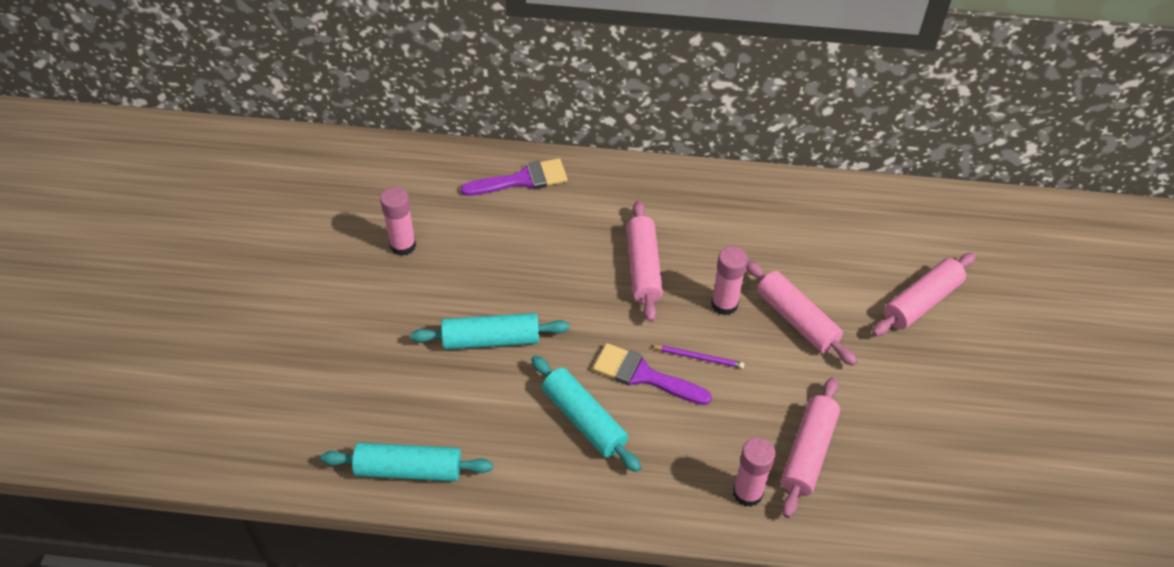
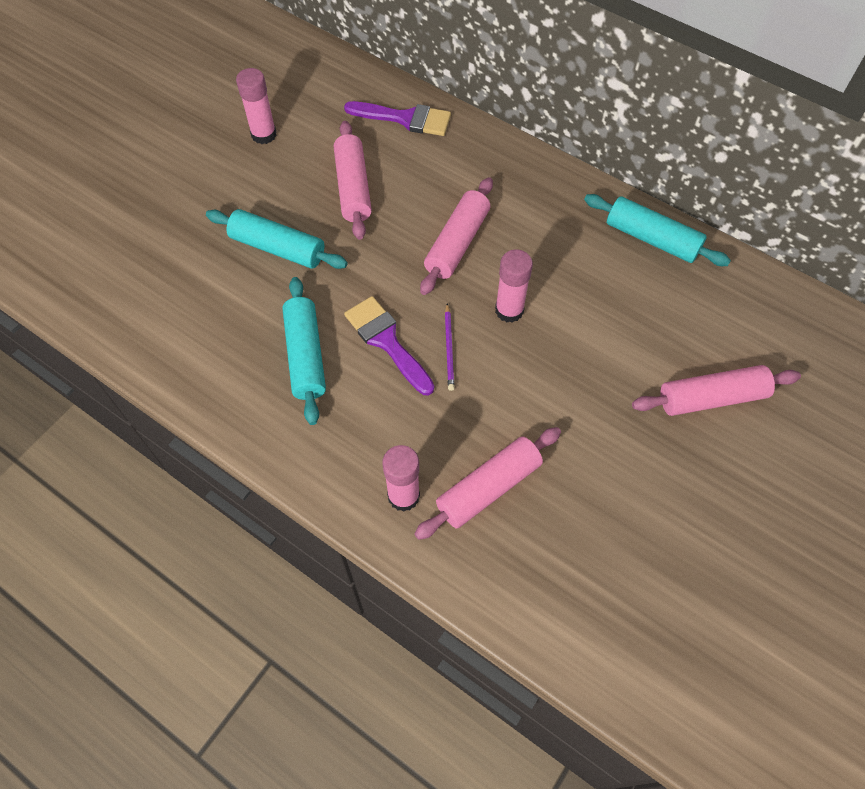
camera: 30 degrees right, 10 degrees up
turquoise rolling pin [321,443,493,482] -> turquoise rolling pin moved to [584,194,731,266]
purple pencil [651,345,744,369] -> purple pencil turned 45 degrees clockwise [445,303,454,391]
pink rolling pin [746,260,858,366] -> pink rolling pin moved to [334,121,372,240]

